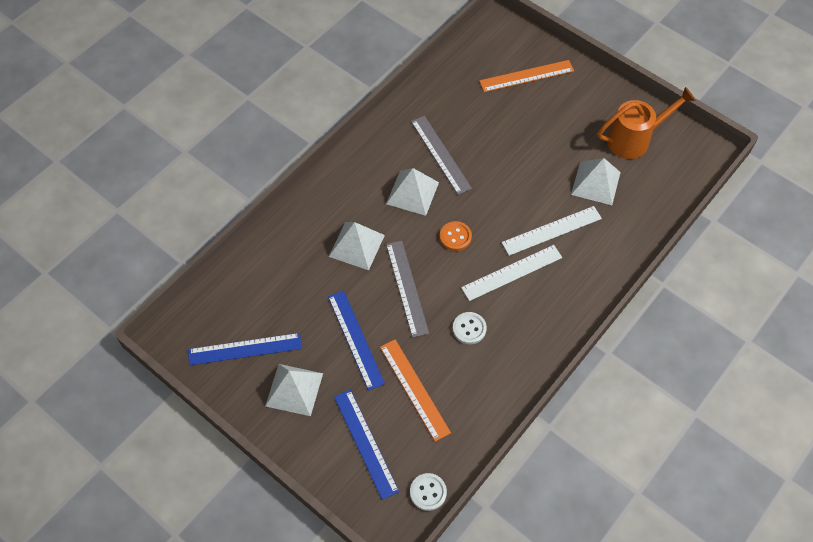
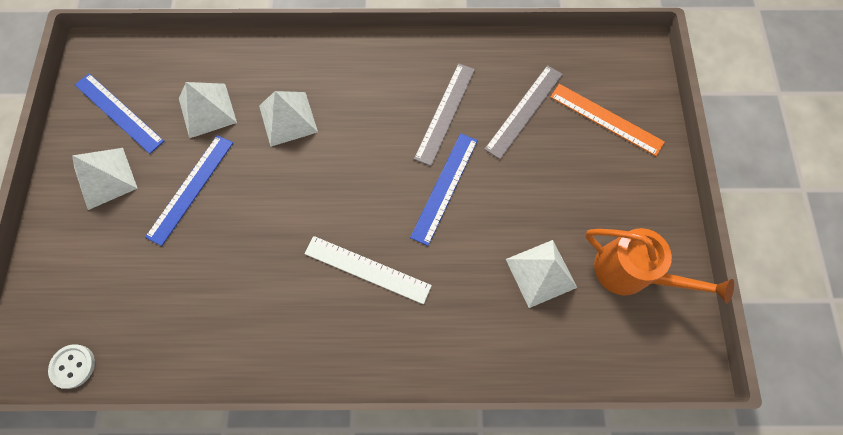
camera: 50 degrees right, 10 degrees up
blue ruler [334,390,399,500] -> blue ruler moved to [410,133,478,246]
orange ruler [380,339,451,442] -> none
white pyramid [386,168,439,216] -> white pyramid moved to [179,82,237,138]
grey ruler [386,241,429,338] -> grey ruler moved to [484,65,563,159]
orange button [440,221,472,251] -> none
white button [453,312,487,344] -> none
white ruler [502,206,602,256] -> none

